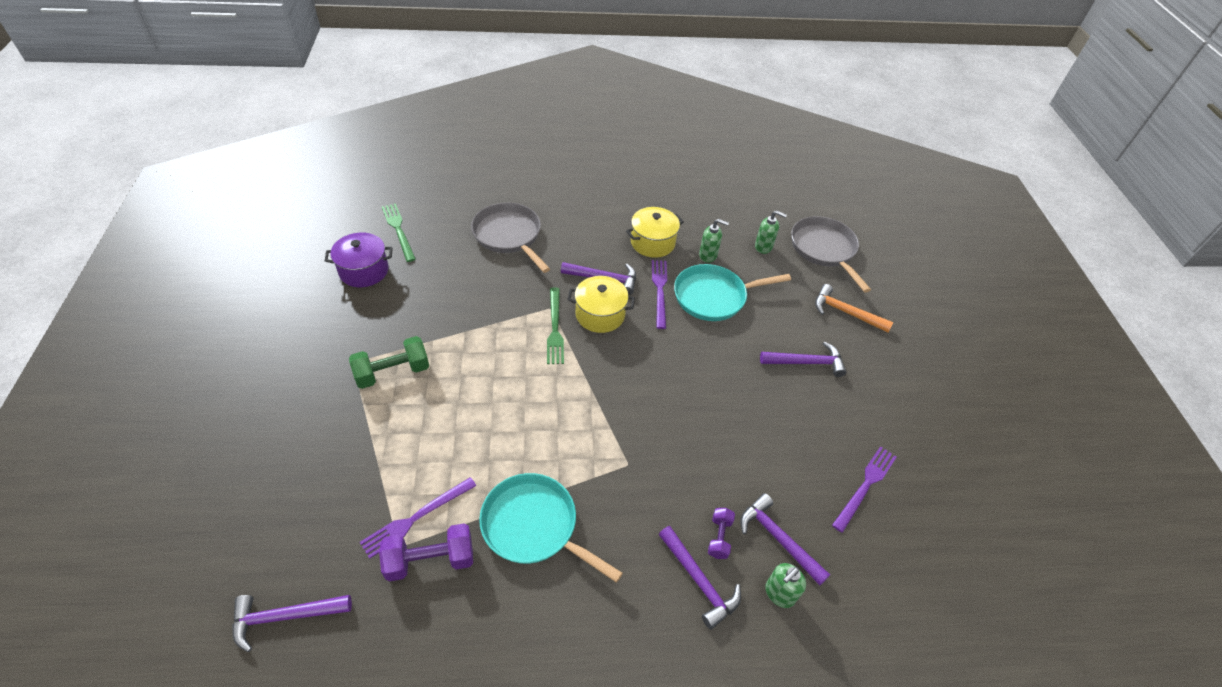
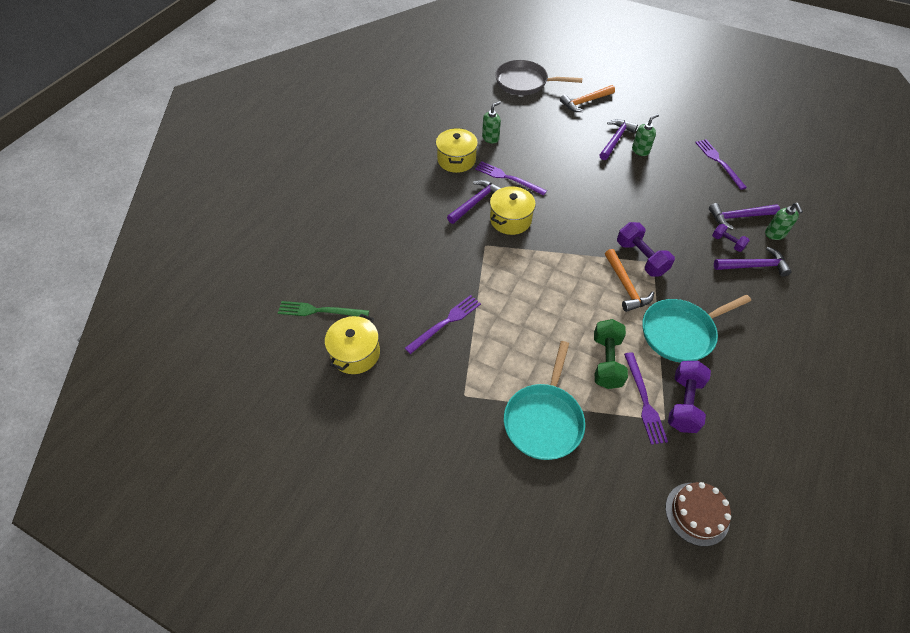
camera: 55 degrees left, 5 degrees up
purple hammer [232,595,352,652] -> brown cake [665,482,731,546]
purple pot [325,233,393,287] -> yellow pot [325,314,380,374]
green dumbbell [349,336,429,389] -> green dumbbell moved to [594,319,628,389]
grey pan [471,202,550,273] -> none
green fork [547,287,564,364] -> none
turquoise pan [674,264,791,321] -> turquoise pan moved to [504,341,585,460]
green soap dispenser [755,210,787,254] -> green soap dispenser moved to [632,114,659,156]
none -> purple fork [405,295,481,354]
none -> orange hammer [605,249,654,312]
none -> purple dumbbell [617,222,675,277]

